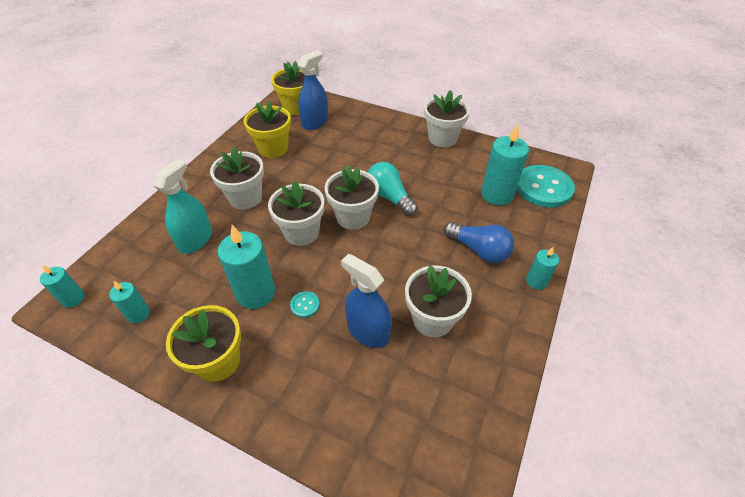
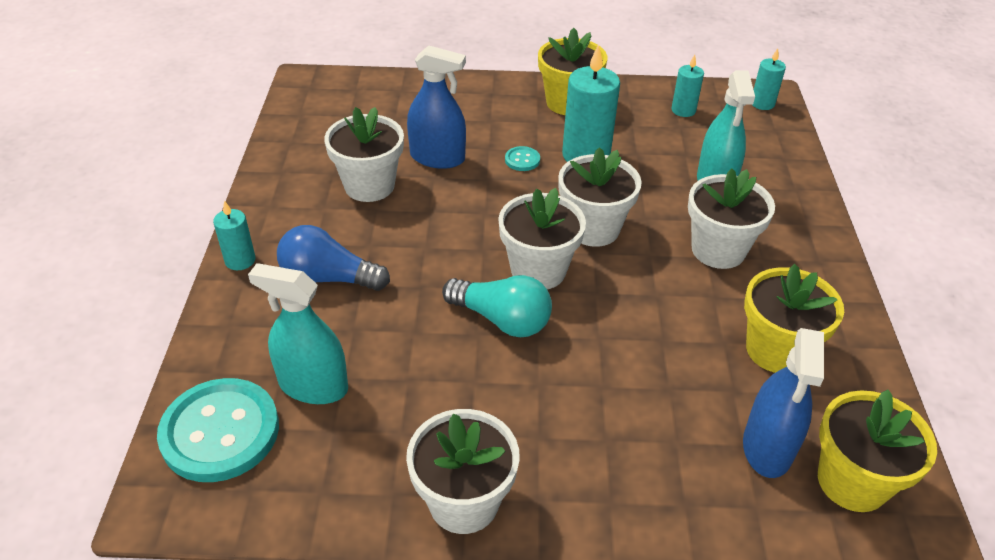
camera: 155 degrees right, 5 degrees down
turquoise candle [481,124,529,205] -> turquoise spray bottle [248,263,348,404]

